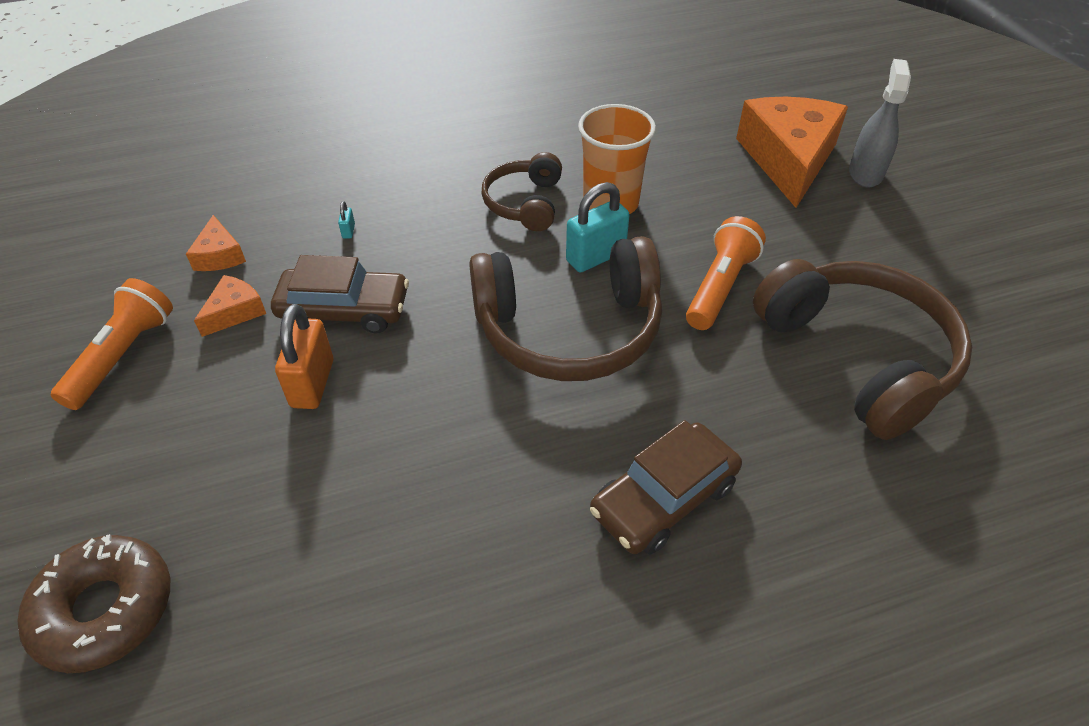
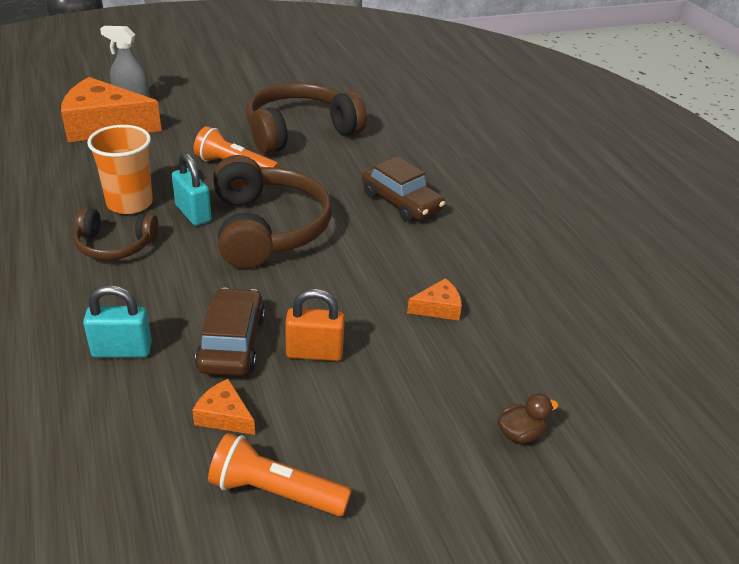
camera: 95 degrees left, 10 degrees down
brown donut [17,534,170,673] -> brown duck [498,394,559,443]
orange cheese [186,215,246,271] -> orange cheese moved to [407,278,462,320]
turquoise padlock [338,201,355,239] -> turquoise padlock [83,285,152,358], size x2.42

